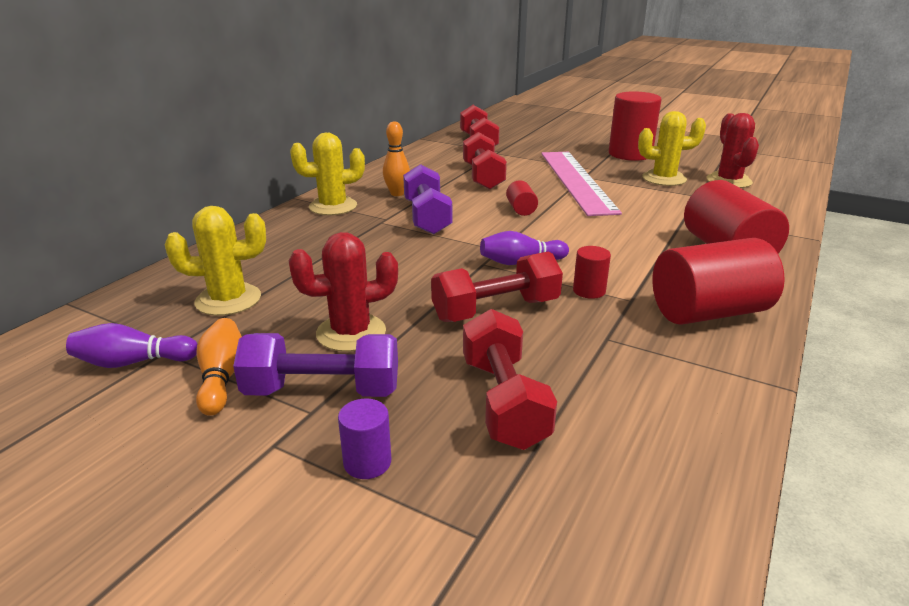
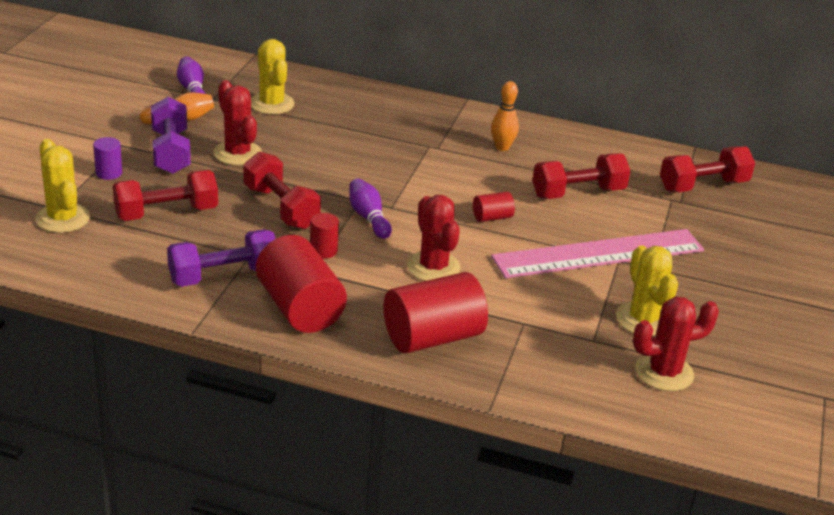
camera: 75 degrees right, 5 degrees up
yellow cactus [290,133,365,215] -> yellow cactus moved to [35,139,90,233]
purple dumbbell [403,164,452,235] -> purple dumbbell moved to [167,229,276,287]
red cylinder [609,91,661,161] -> none
none -> red cactus [407,195,460,281]

